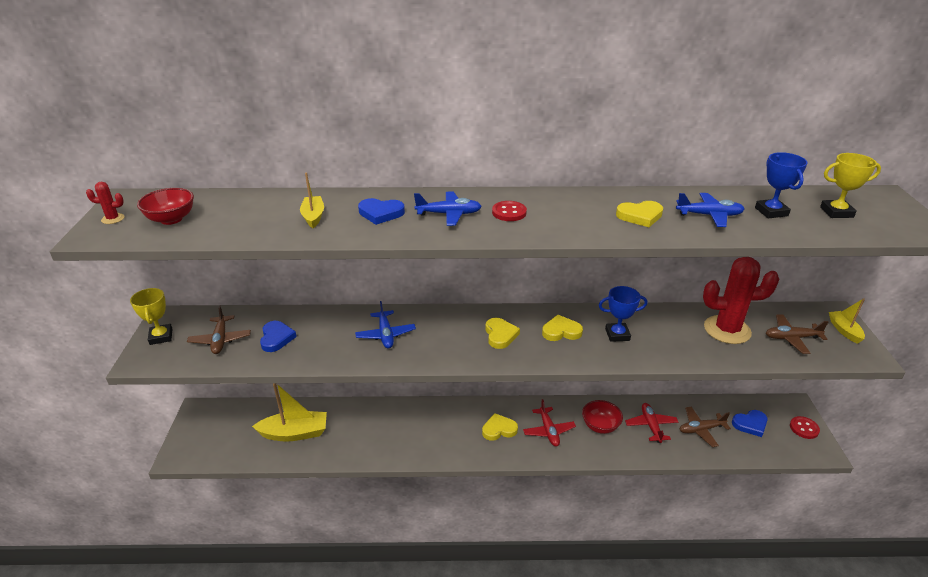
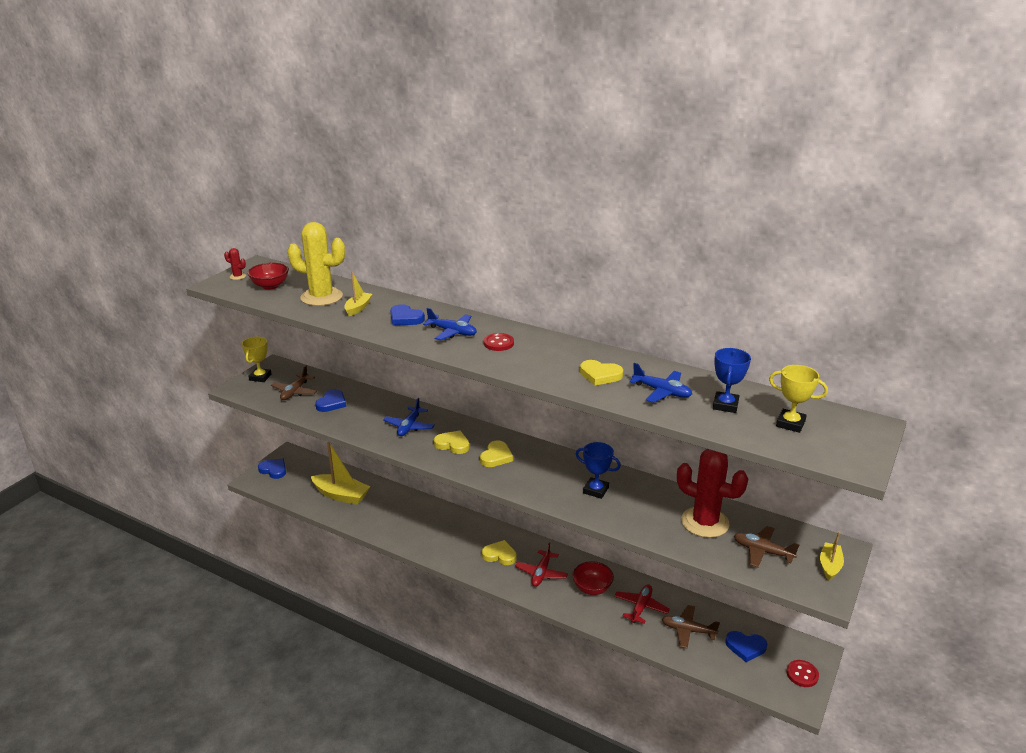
camera: 30 degrees right, 5 degrees down
yellow heart [542,315,583,341] -> yellow heart moved to [434,430,469,454]
none -> blue heart [258,459,286,479]
none -> yellow cactus [287,222,345,306]

